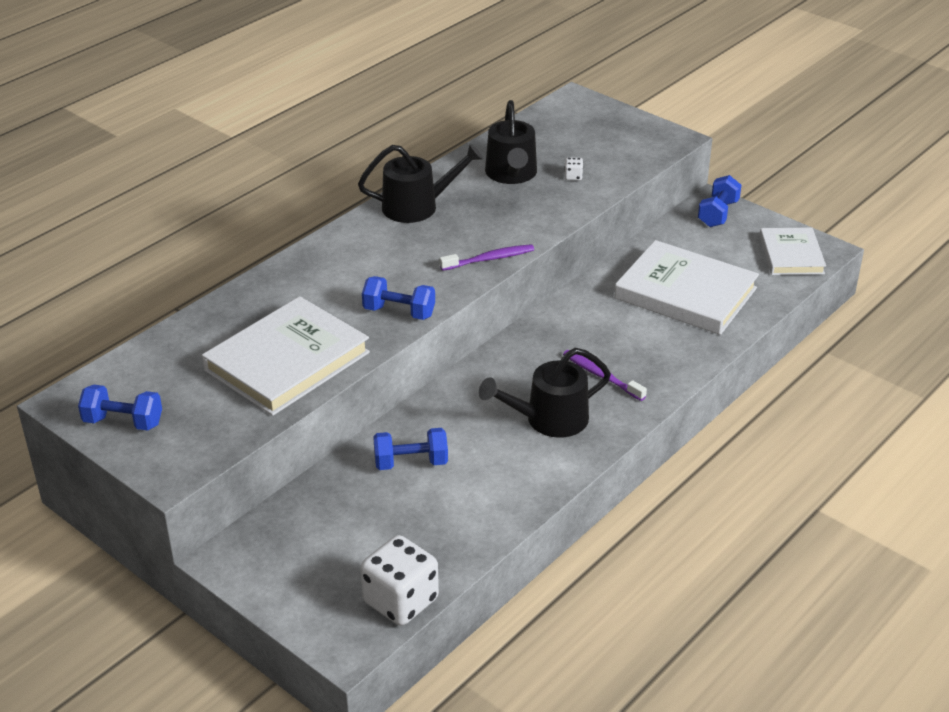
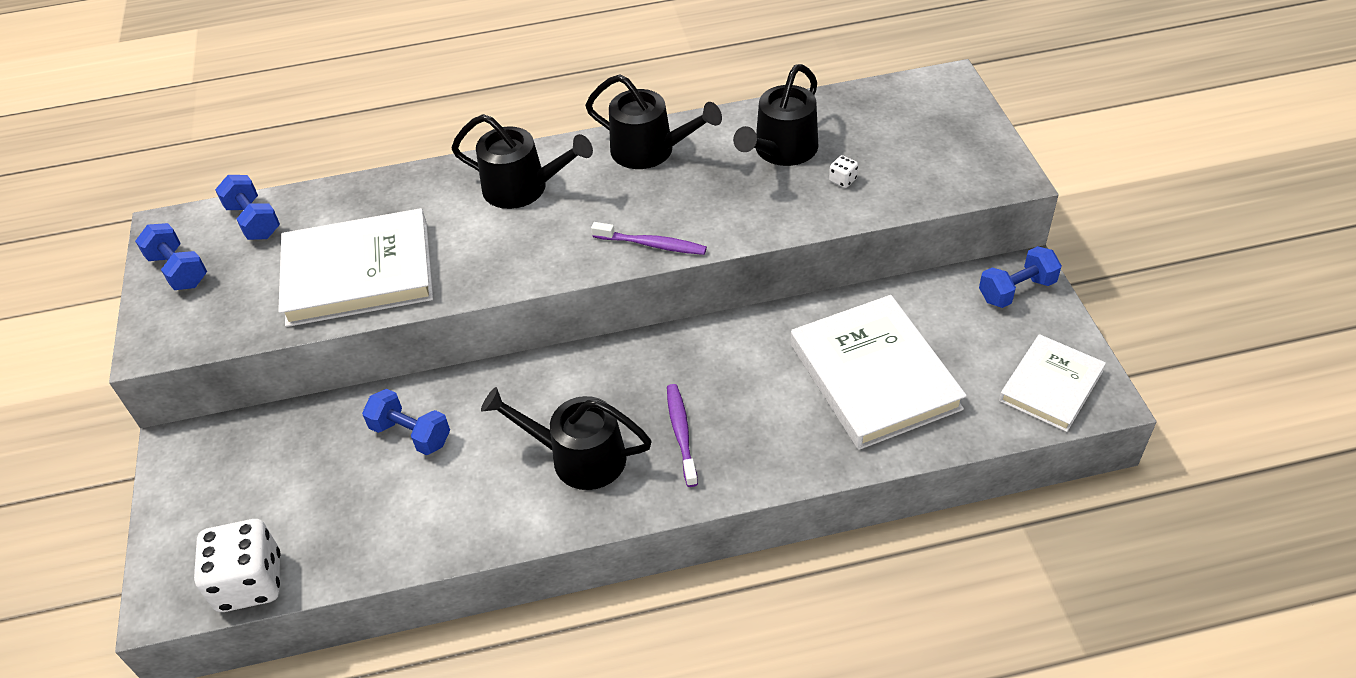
camera: 40 degrees right, 10 degrees up
blue dumbbell [362,276,435,320] -> blue dumbbell moved to [215,175,280,240]
none -> black watering can [451,114,593,209]

